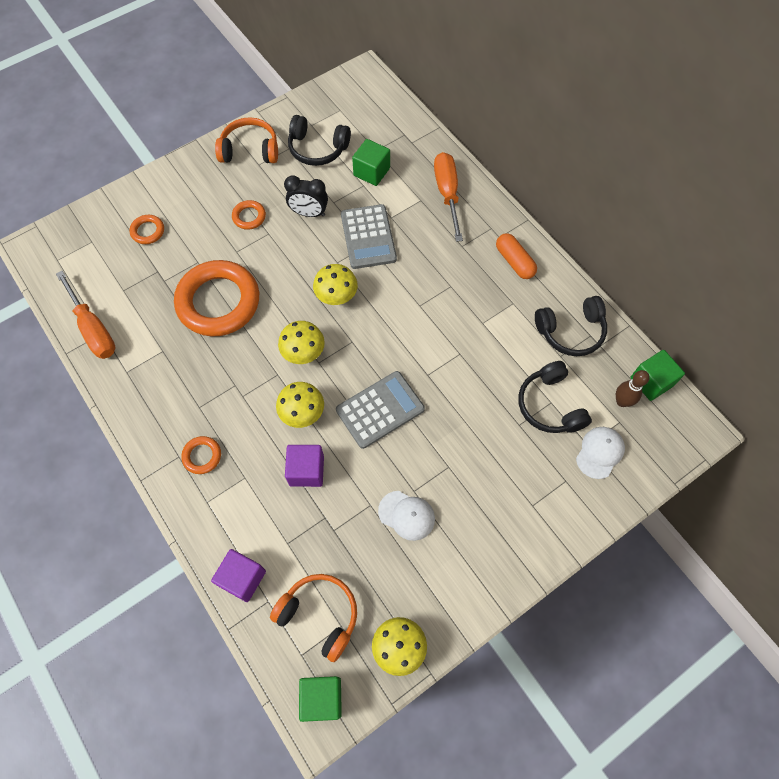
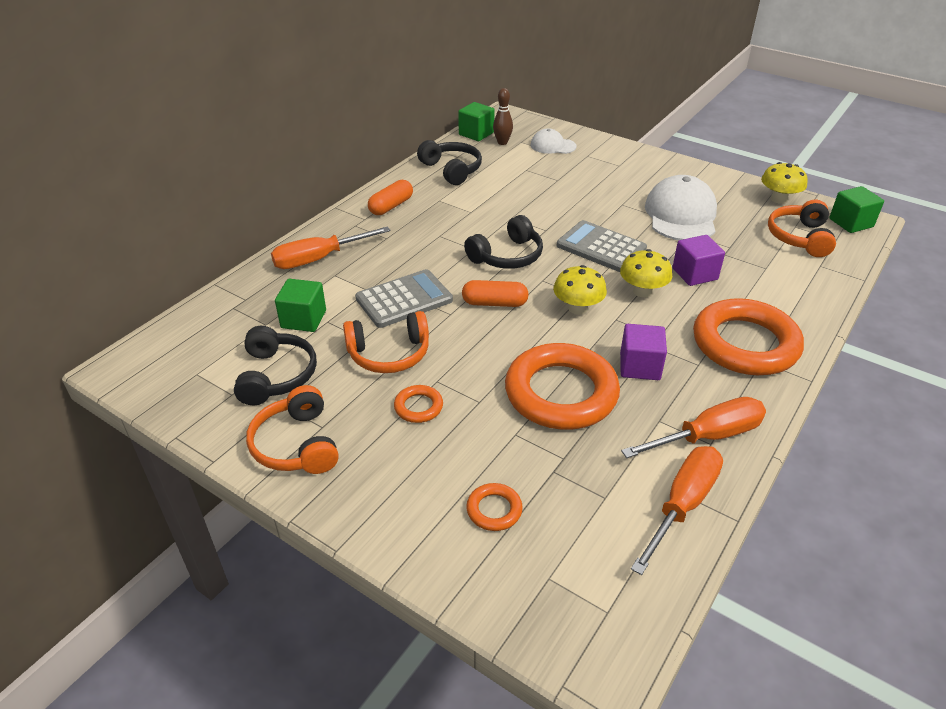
camera: 110 degrees left, 25 degrees down
orange ring [181,436,221,474] -> orange ring [693,298,804,375], size x2.35
purple cube [211,549,266,602] -> purple cube moved to [620,324,667,380]
black clock [284,175,328,217] -> orange headphones [343,311,429,373]
yellow mushroom [313,264,358,305] -> orange capsule [462,280,529,307]
white cap [378,491,435,541] -> white cap [645,175,717,240], size x1.82
black headphones [518,361,592,433] -> black headphones moved to [464,215,543,269]
none -> orange screwdriver [621,397,766,458]

